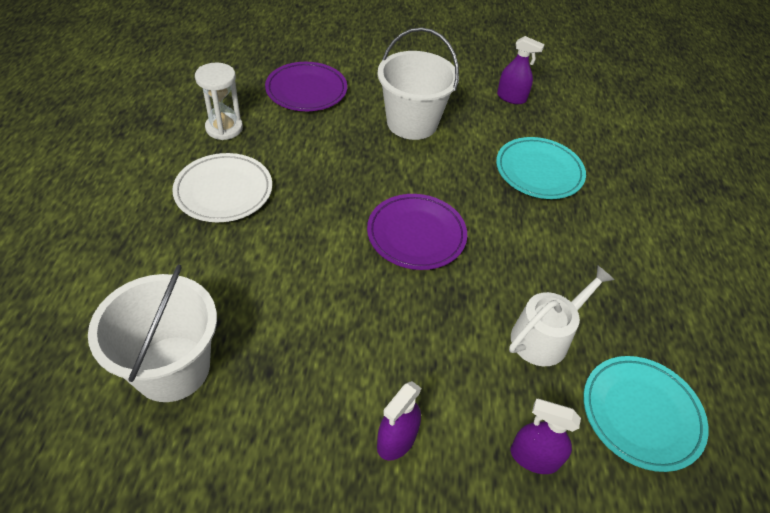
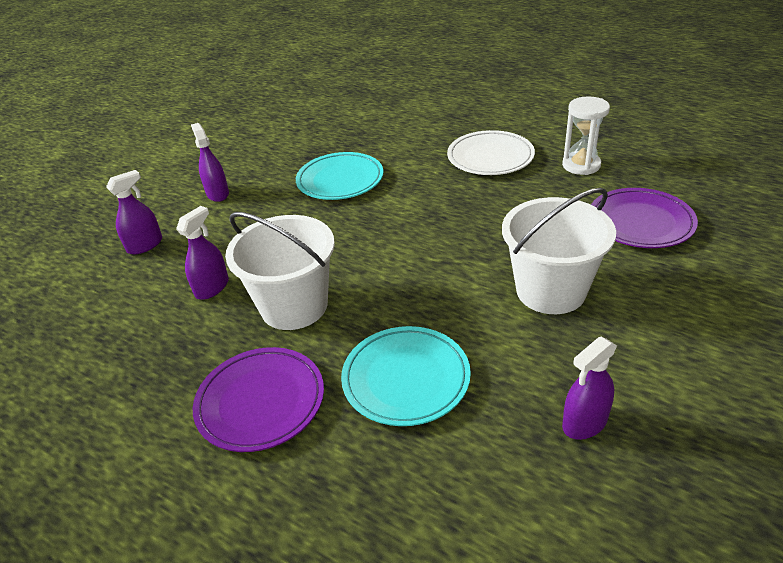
camera: 125 degrees right, 10 degrees down
white bucket [88,264,217,402] -> white bucket moved to [225,212,335,330]
purple plate [367,194,467,270] -> purple plate moved to [193,347,324,452]
white watering can [509,266,615,366] -> purple spray bottle [176,206,229,300]
turquoise plate [583,356,709,472] -> turquoise plate moved to [296,152,383,200]

